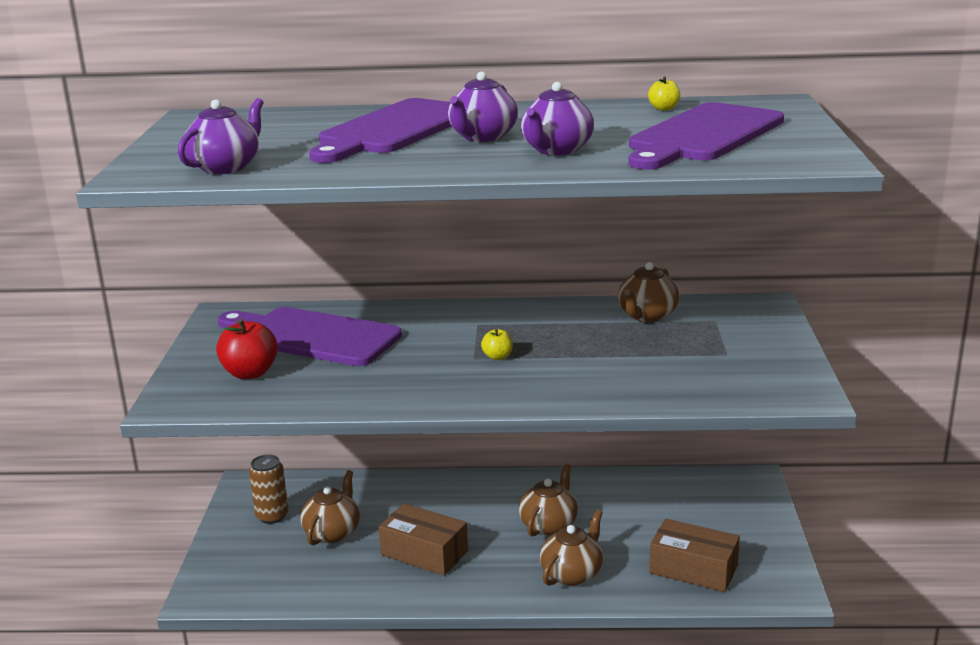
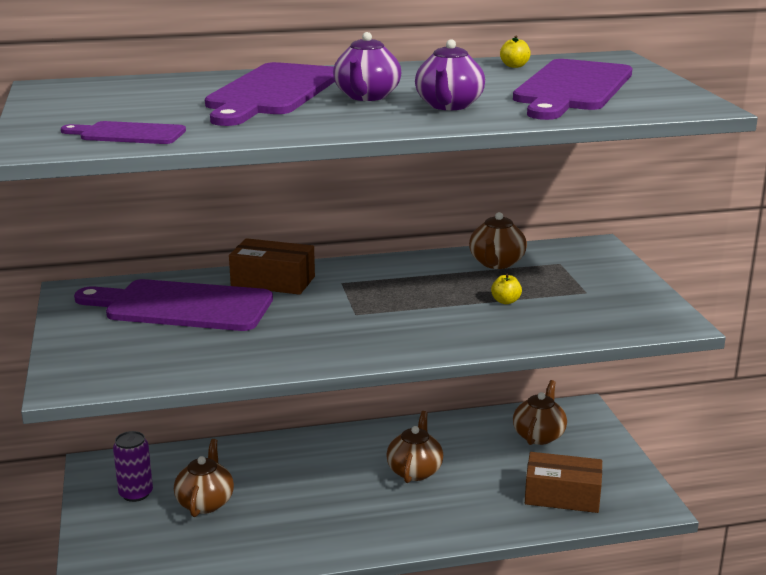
camera: 15 degrees left, 0 degrees up
purple teapot [178,98,264,174] -> purple cutting board [61,121,186,144]
red apple [216,319,278,379] -> none
brown can [249,455,289,524] -> purple can [113,431,153,502]
brown box [379,503,468,576] -> brown box moved to [229,238,315,295]
yellow apple [481,328,513,360] -> yellow apple moved to [491,274,522,304]
brown teapot [540,510,603,586] -> brown teapot moved to [513,380,567,445]

